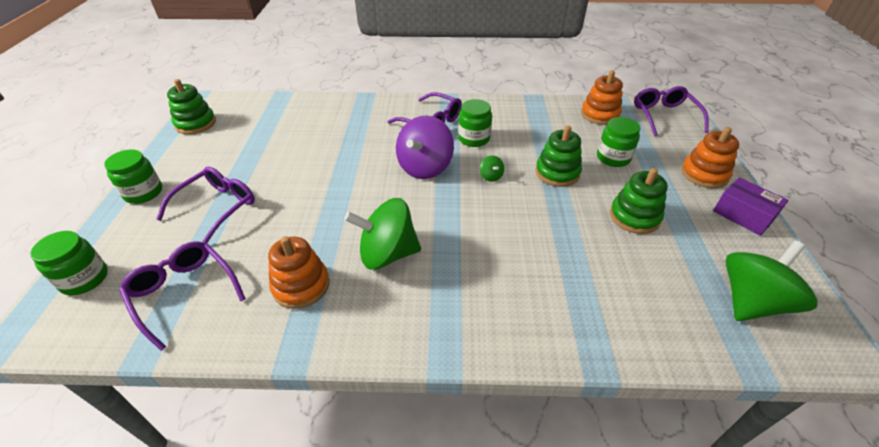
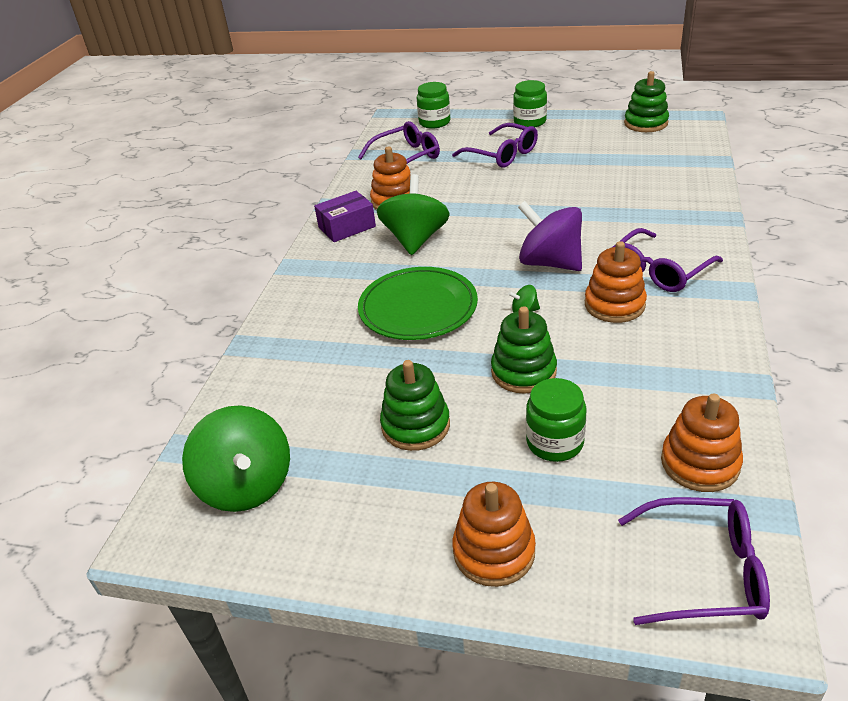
camera: 105 degrees right, 5 degrees down
green jar [458,99,492,147] -> orange stacking toy [585,241,647,323]
purple box [713,177,788,236] -> purple box moved to [314,191,376,242]
none -> green plate [358,267,478,340]

